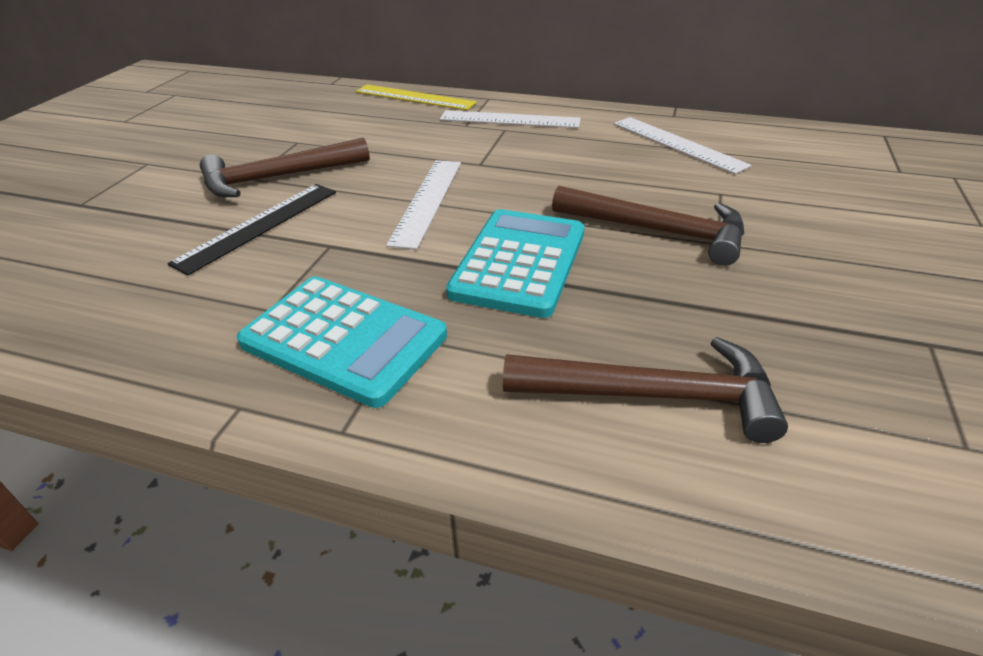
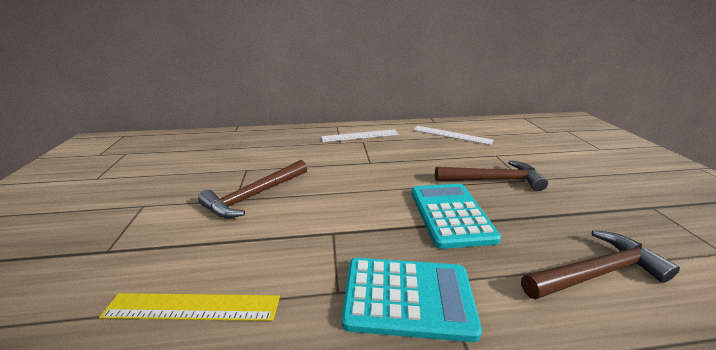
camera: 25 degrees left, 10 degrees down
black ruler [167,184,336,275] -> none
yellow ruler [356,84,477,110] -> yellow ruler moved to [99,293,280,321]
white ruler [386,160,461,250] -> none

